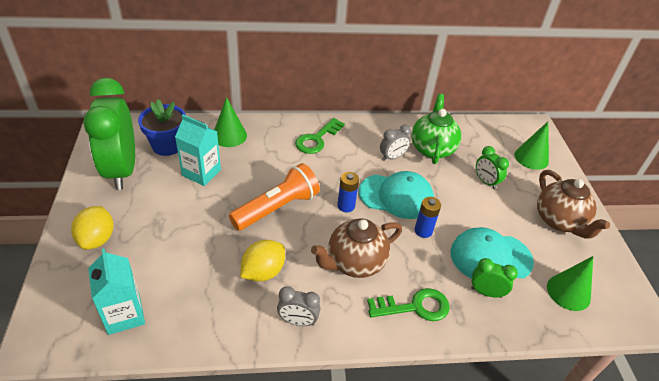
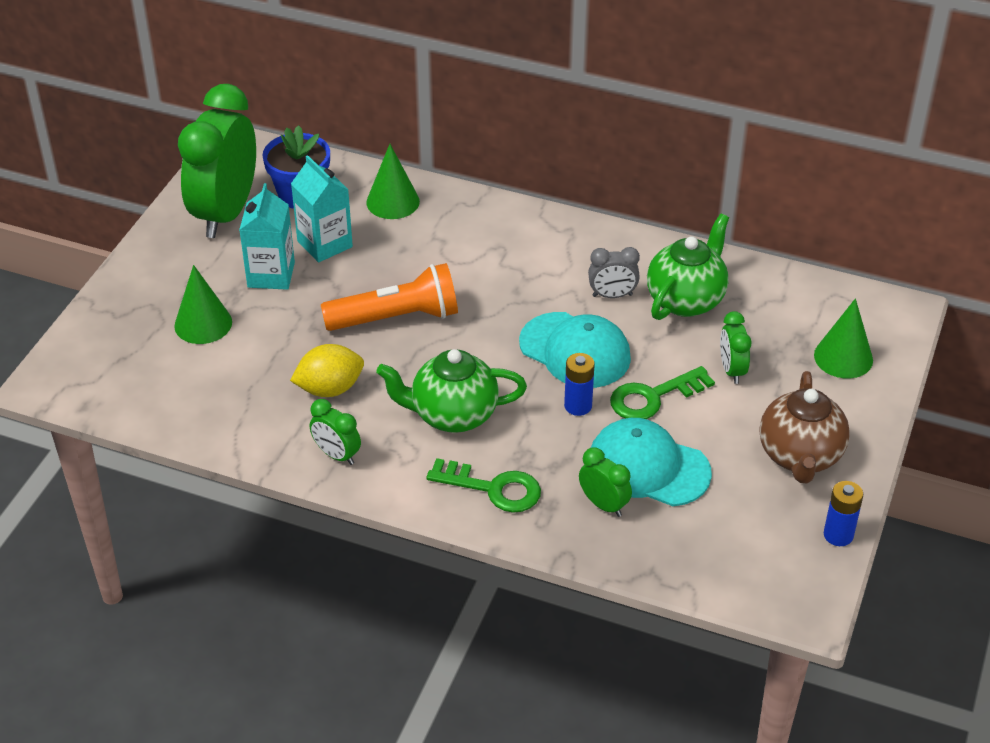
camera: 30 degrees right, 0 degrees up
yellow lemon [71,206,113,250] -> none
turquoise carton [88,248,145,335] -> turquoise carton moved to [239,183,295,290]
grey clock [277,286,320,326] -> green clock [310,399,361,465]
green key [295,118,345,154] -> green key moved to [610,366,715,419]
brown teapot [311,218,402,278] -> green teapot [376,349,527,433]
blue battery [337,172,359,212] -> blue battery moved to [824,481,863,546]
green cone [547,256,593,311] -> green cone moved to [174,265,232,344]

